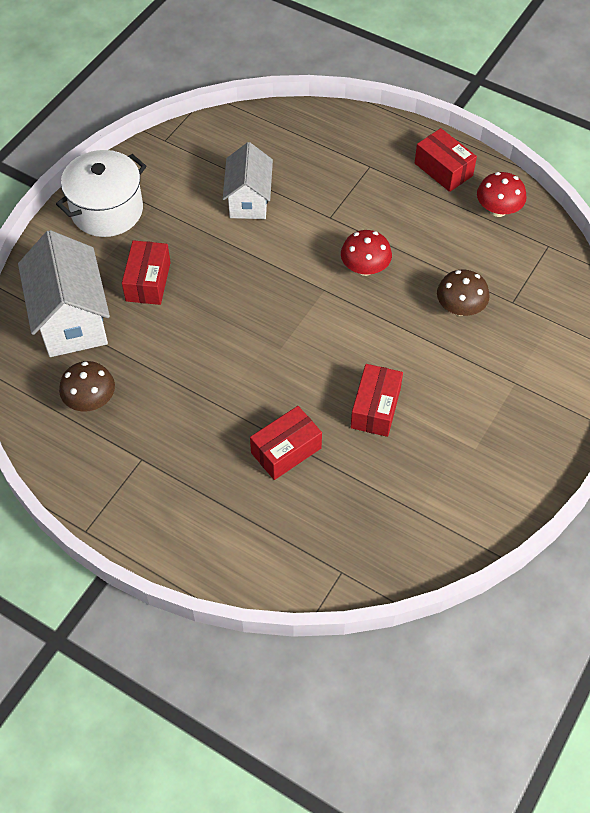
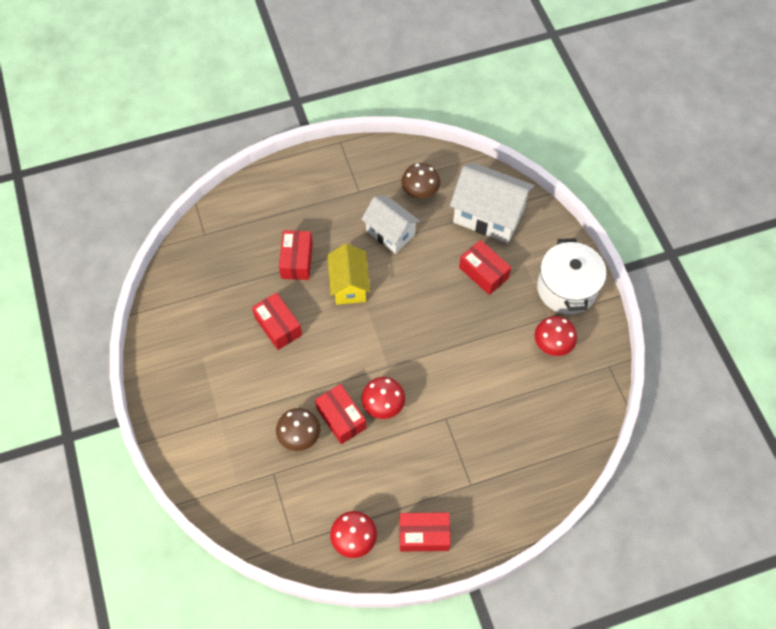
camera: 130 degrees right, 5 degrees up
white house [223,142,273,219] -> white house moved to [361,196,420,254]
none -> red box [315,384,366,444]
none -> yellow house [327,243,370,305]
none -> red mushroom [534,316,577,356]

